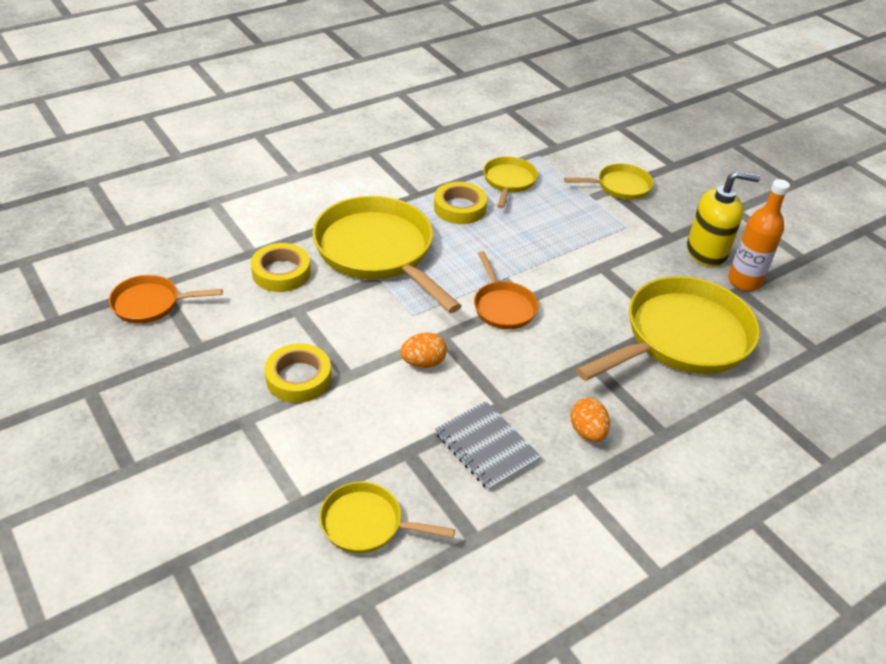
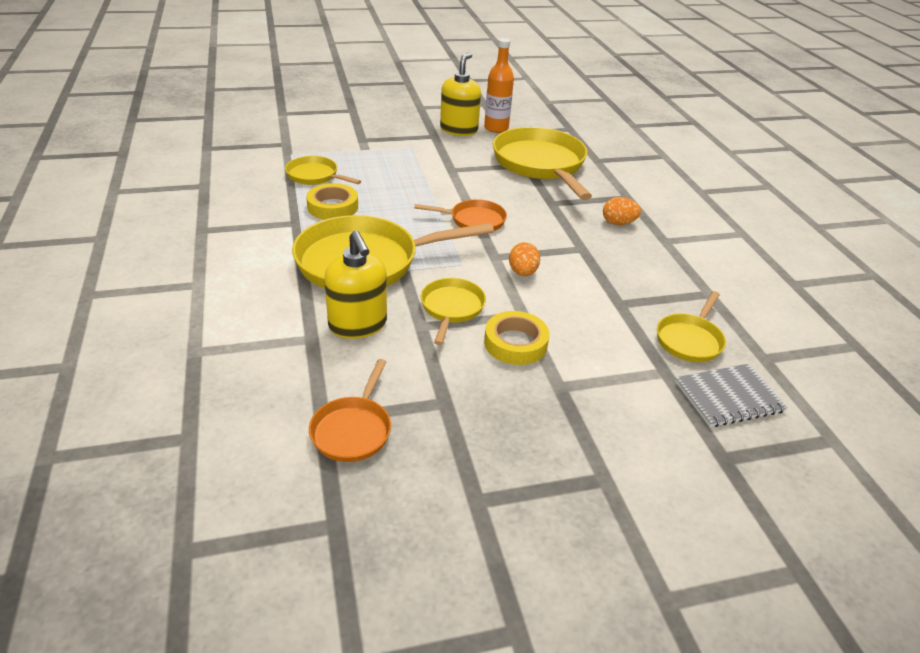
camera: 70 degrees left, 5 degrees down
yellow tape [251,243,311,292] -> yellow soap dispenser [324,231,387,339]
grey notebook [435,401,542,491] -> grey notebook moved to [675,364,788,427]
yellow pan [564,164,654,200] -> yellow pan moved to [421,278,486,345]

